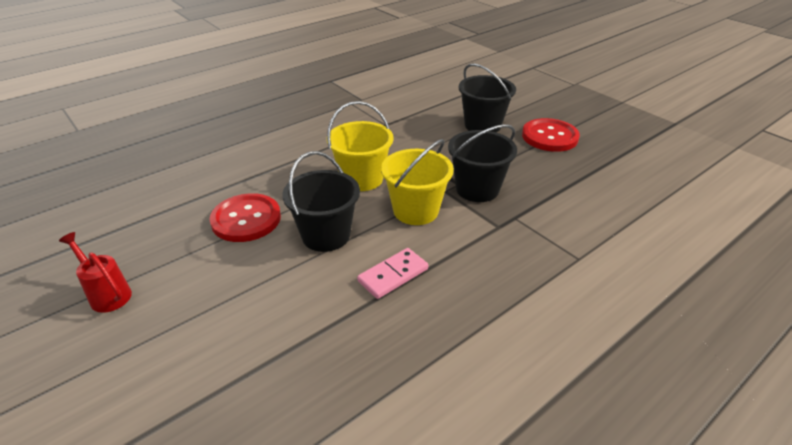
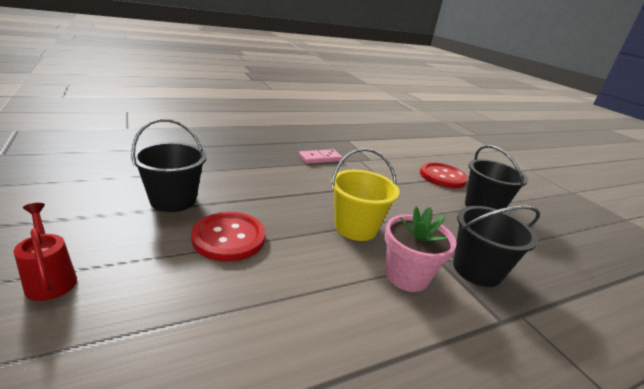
camera: 10 degrees right, 10 degrees down
black bucket [282,151,360,252] -> black bucket moved to [131,119,207,212]
pink domino [357,248,428,299] -> pink domino moved to [299,149,343,164]
yellow bucket [381,139,454,225] -> pink flower pot [385,206,457,292]
red button [522,118,580,152] -> red button moved to [420,162,468,188]

